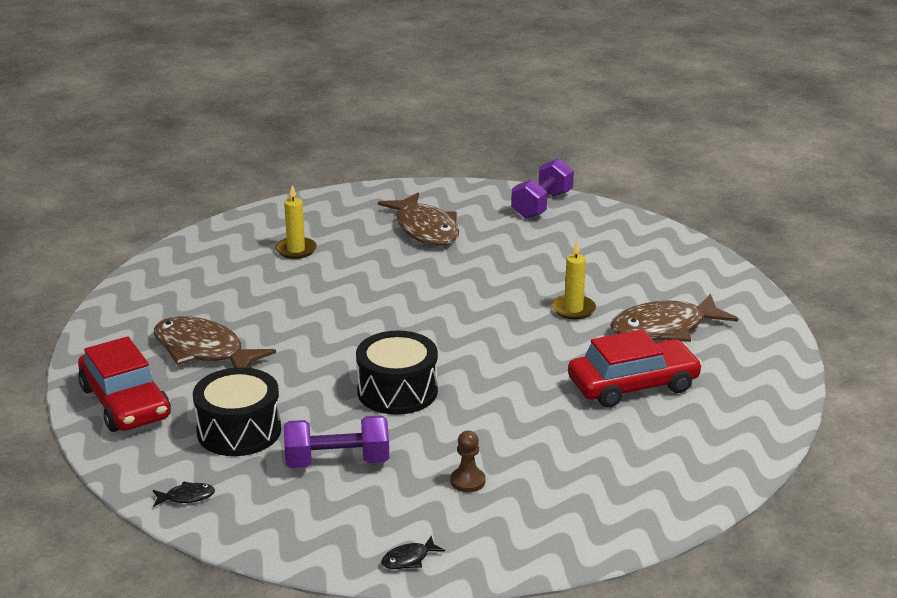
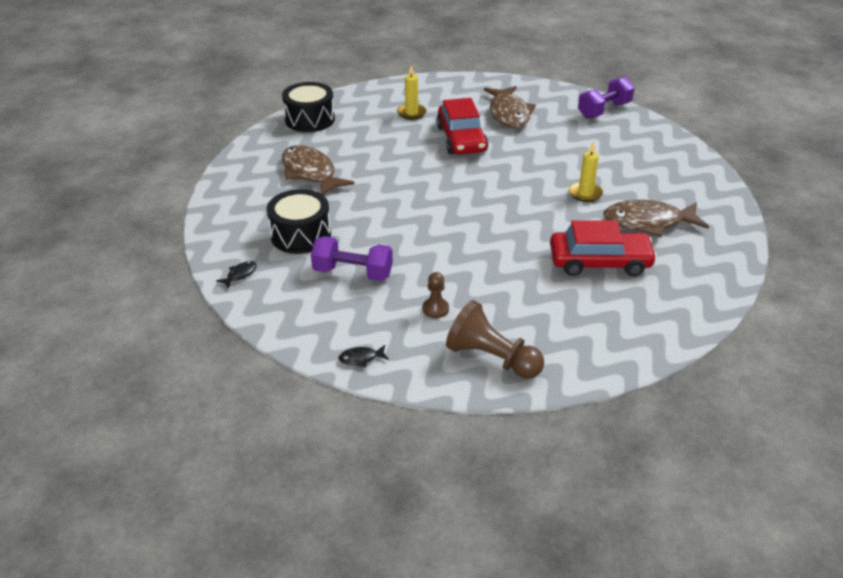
camera: 20 degrees right, 10 degrees up
red car [78,336,171,432] -> red car moved to [436,98,488,155]
black fish [153,481,215,507] -> black fish turned 60 degrees counterclockwise [216,261,257,289]
black drum [356,331,438,415] -> black drum moved to [282,82,335,132]
none -> brown pawn [446,300,544,379]

